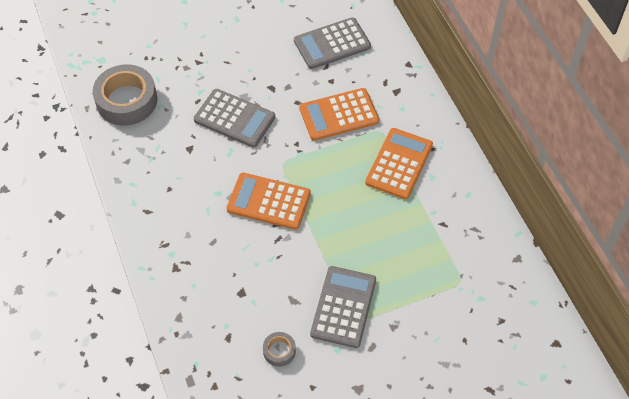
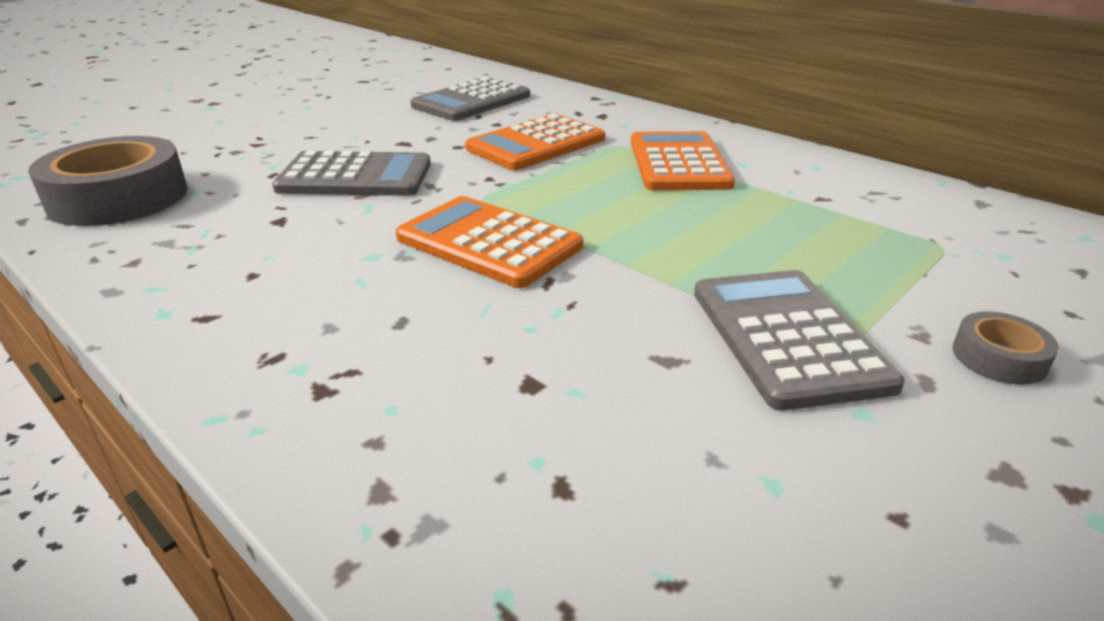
camera: 25 degrees left, 25 degrees down
orange calculator [227,173,311,230] -> orange calculator turned 45 degrees clockwise [396,196,583,288]
grey tape [263,332,296,367] -> grey tape moved to [953,311,1059,385]

